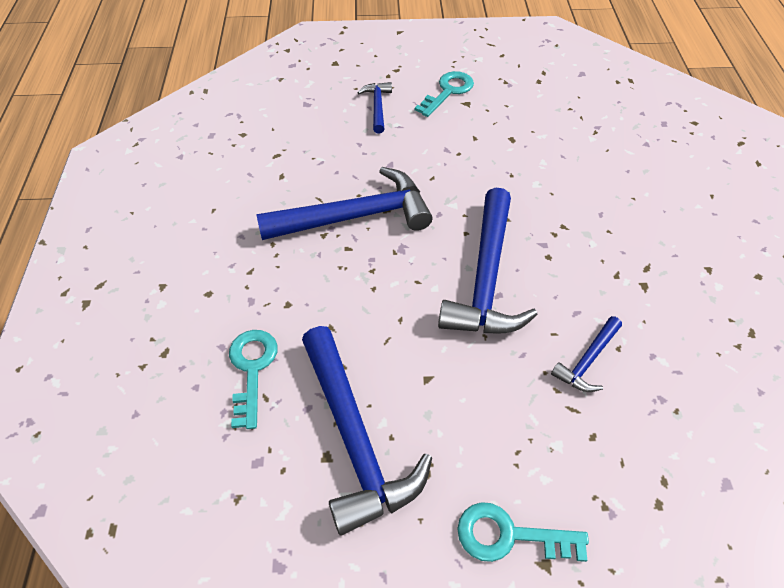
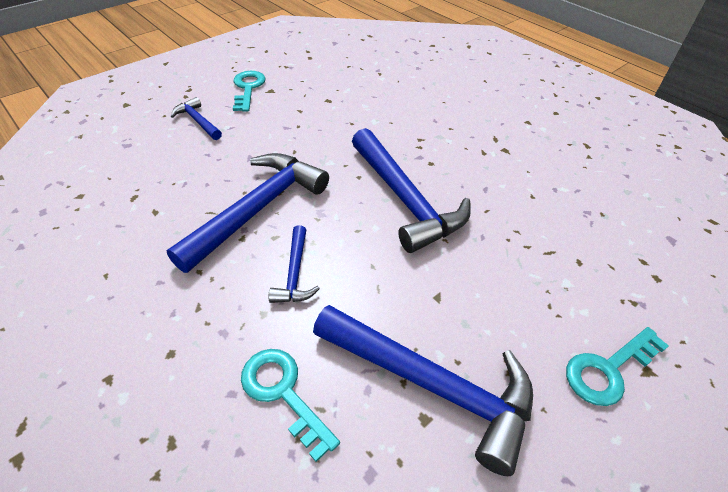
camera: 40 degrees left, 5 degrees down
blue hammer [551,316,622,392] -> blue hammer moved to [269,225,320,303]

